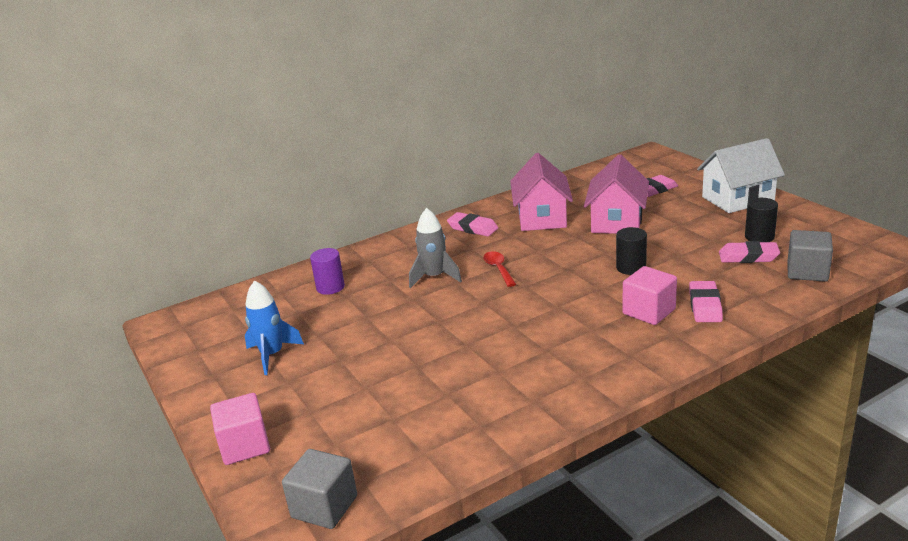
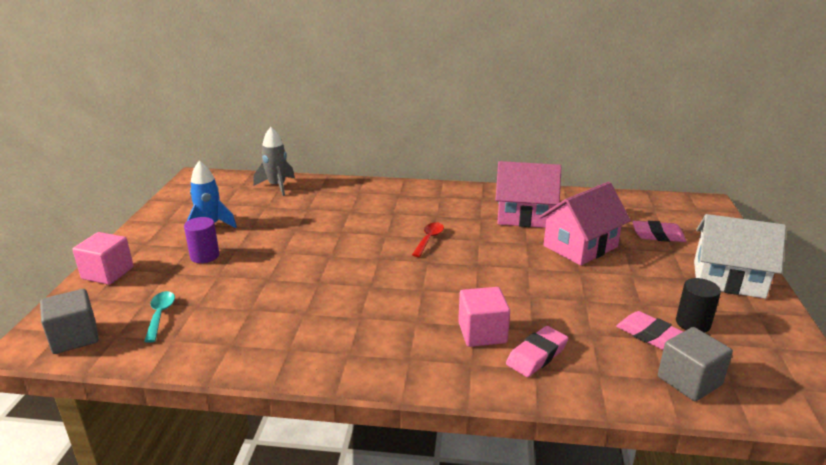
camera: 35 degrees right, 0 degrees up
purple cylinder [310,248,345,295] -> purple cylinder moved to [184,217,219,263]
grey rocket [409,208,462,288] -> grey rocket moved to [254,127,295,196]
pink eraser [447,212,498,236] -> none
pink house [510,153,573,231] -> pink house turned 60 degrees clockwise [495,161,561,228]
black cylinder [616,227,647,275] -> none
none -> turquoise spoon [144,291,175,343]

